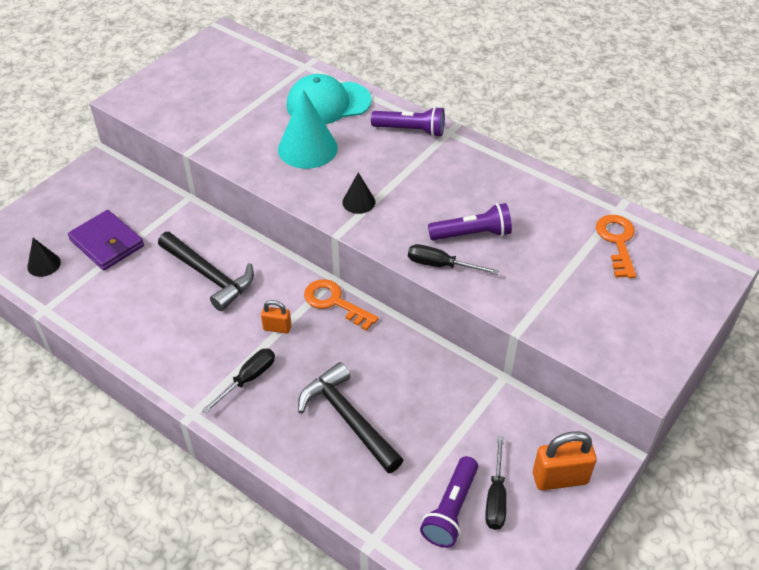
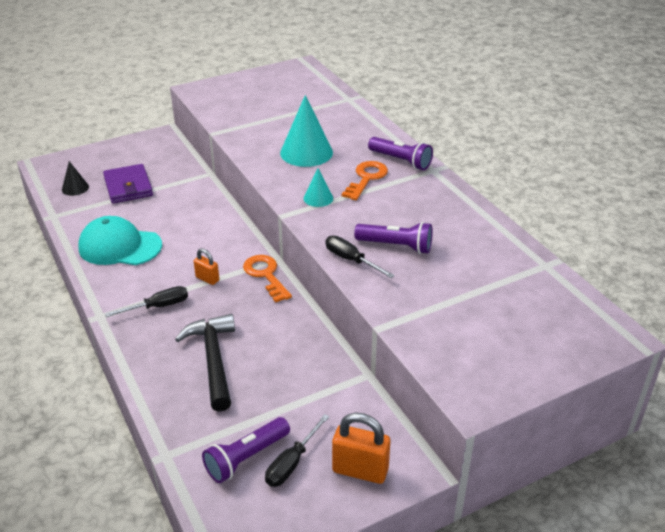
camera: 25 degrees right, 10 degrees down
black hammer [158,232,254,311] -> none
turquoise cap [287,74,372,124] -> turquoise cap moved to [78,216,162,265]
black cone [342,172,375,214] -> turquoise cone [304,168,333,207]
orange key [596,215,636,278] -> orange key moved to [342,161,388,200]

